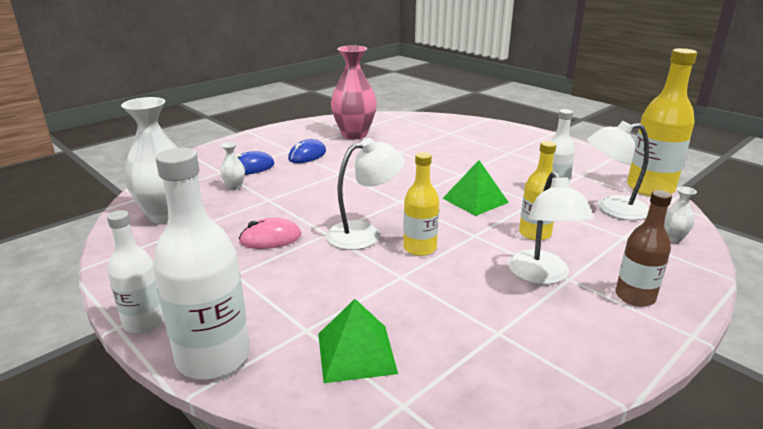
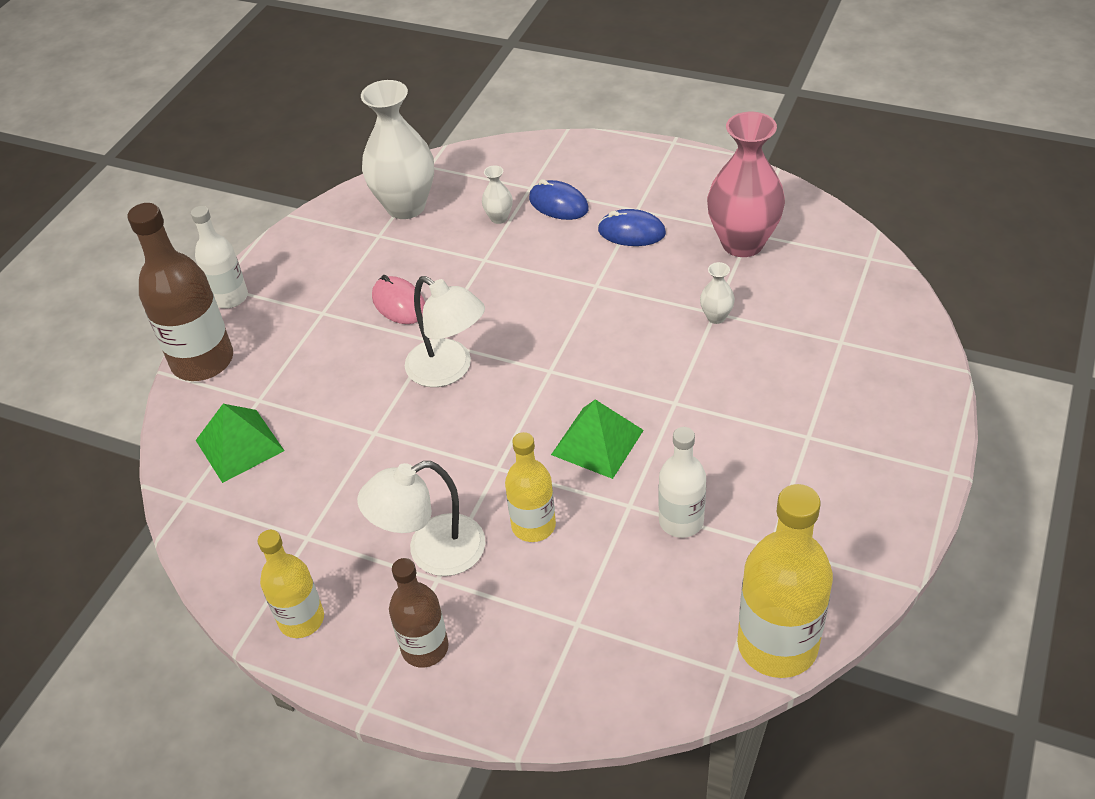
camera: 70 degrees right, 20 degrees up
white bottle [153,148,250,379] -> brown bottle [128,203,233,381]
yellow bottle [403,152,439,256] -> yellow bottle moved to [258,530,324,638]
white lamp [587,121,649,220] -> none
white vase [664,186,697,242] -> white vase moved to [700,262,735,324]

